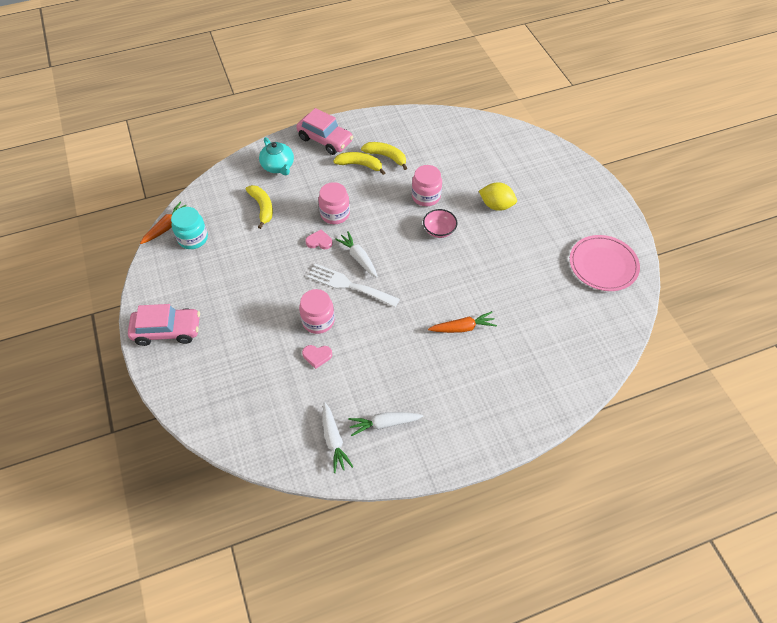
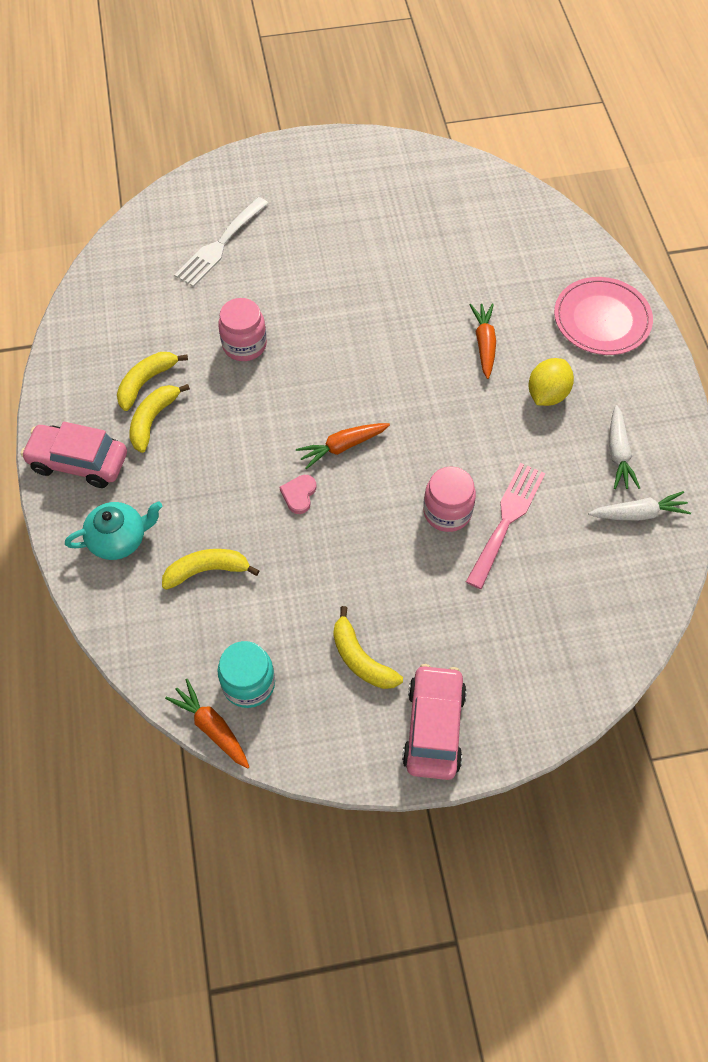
camera: 80 degrees left, 5 degrees up
pink car [296,108,353,155] -> pink car turned 120 degrees counterclockwise [21,422,127,488]
pink heart [302,345,332,369] -> pink fork [466,463,545,589]
white fork [307,263,400,307] -> white fork moved to [174,197,269,287]
pink jar [318,182,350,224] -> none
white carrot [335,231,378,278] -> orange carrot [296,423,390,469]
pink bowl [423,209,458,238] -> none
yellow lemon [479,182,517,211] -> yellow lemon moved to [529,358,574,406]
pink plate [570,235,640,291] -> pink plate moved to [554,277,653,355]
none -> yellow banana [333,606,403,689]

